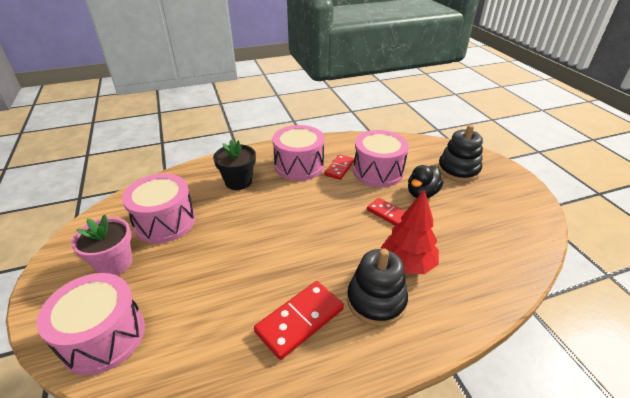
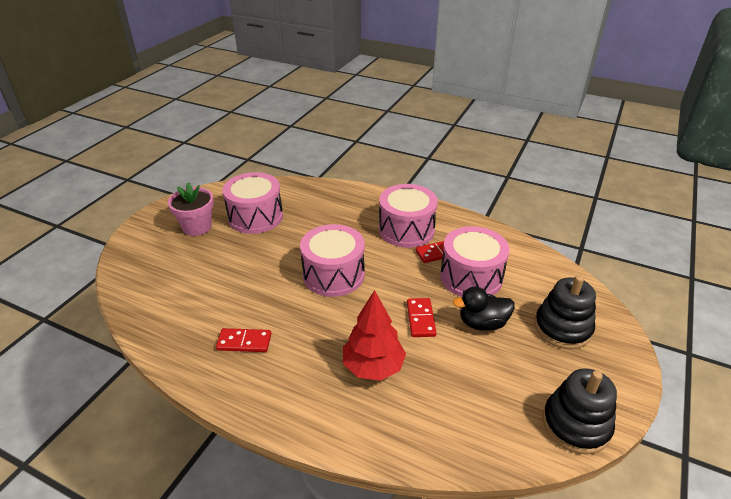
camera: 45 degrees right, 0 degrees up
pink drum [37,273,145,375] -> pink drum moved to [300,224,365,297]
black flower pot [213,140,256,190] -> none
red domino [254,281,344,360] -> red domino [216,328,271,352], size x0.65
black stacking toy [347,249,408,326] -> black stacking toy moved to [542,368,617,455]

